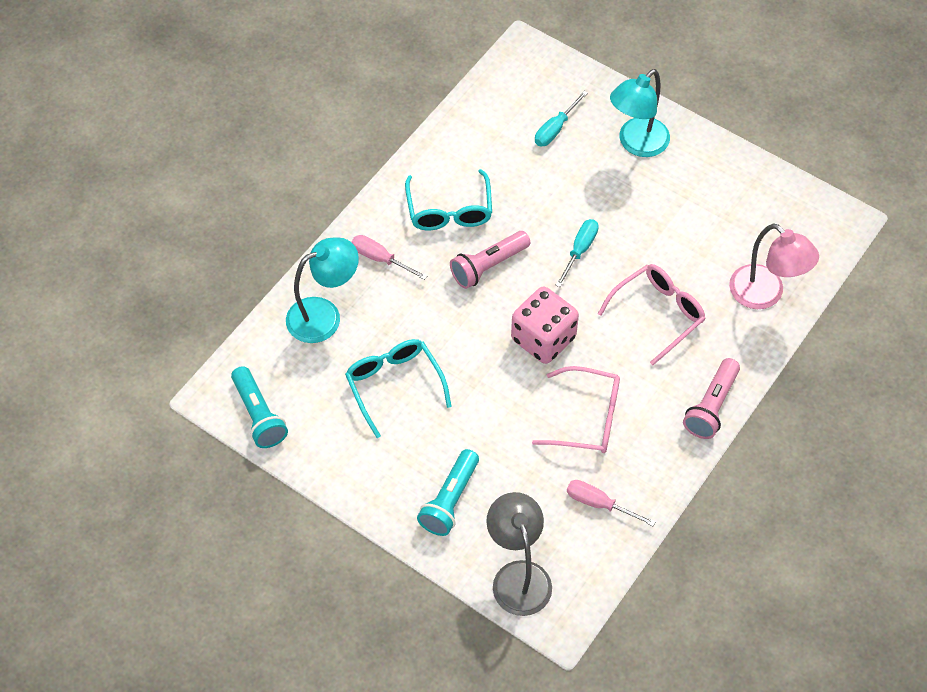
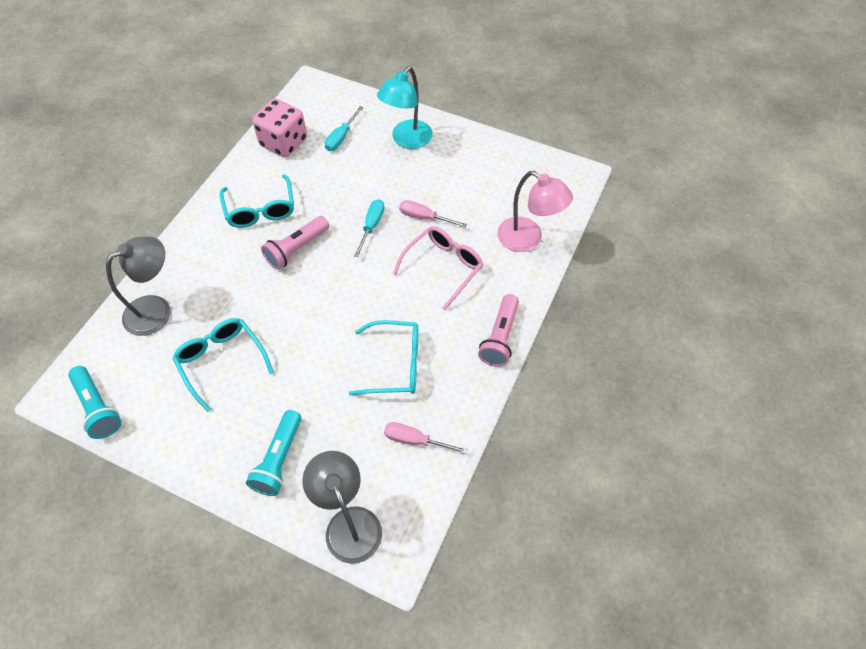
camera: 10 degrees left, 0 degrees up
turquoise lamp [286,238,359,343] -> grey lamp [106,237,171,336]
pink screwdriver [352,235,427,280] -> pink screwdriver moved to [399,200,467,228]
pink dice [511,287,579,364] -> pink dice moved to [252,99,307,157]
pink glasses [532,366,620,453] -> turquoise glasses [349,320,418,395]

